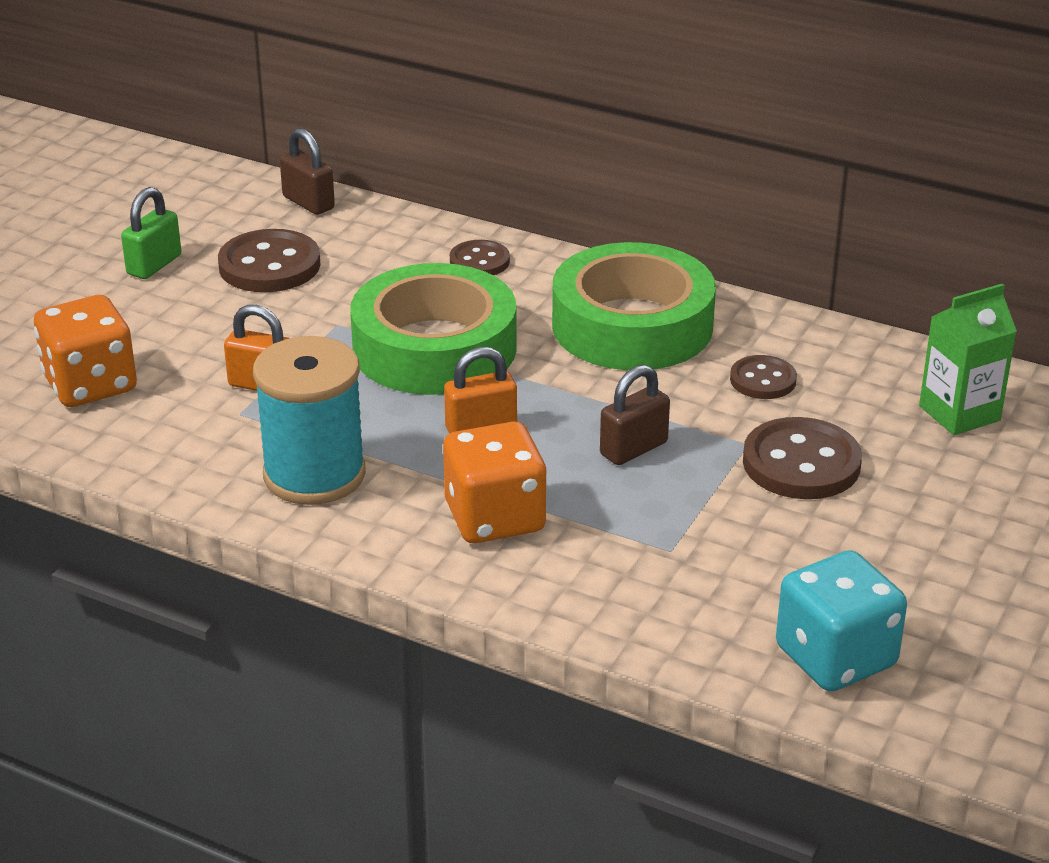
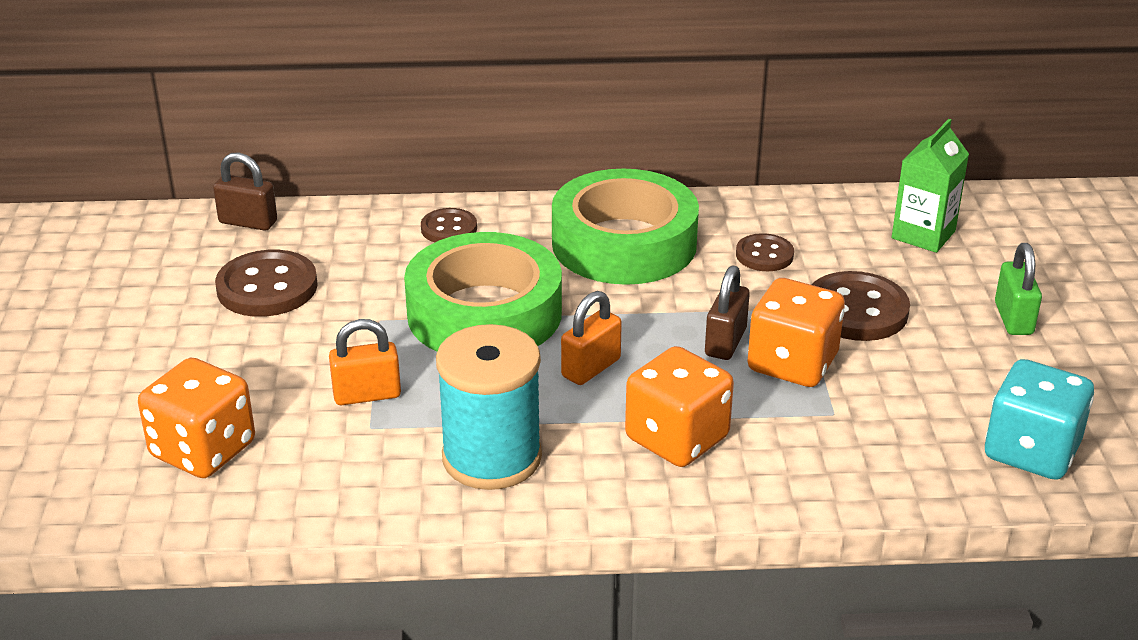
camera: 30 degrees left, 0 degrees up
green padlock [121,187,181,279] -> green padlock moved to [995,243,1042,335]
none -> orange dice [747,278,845,387]

